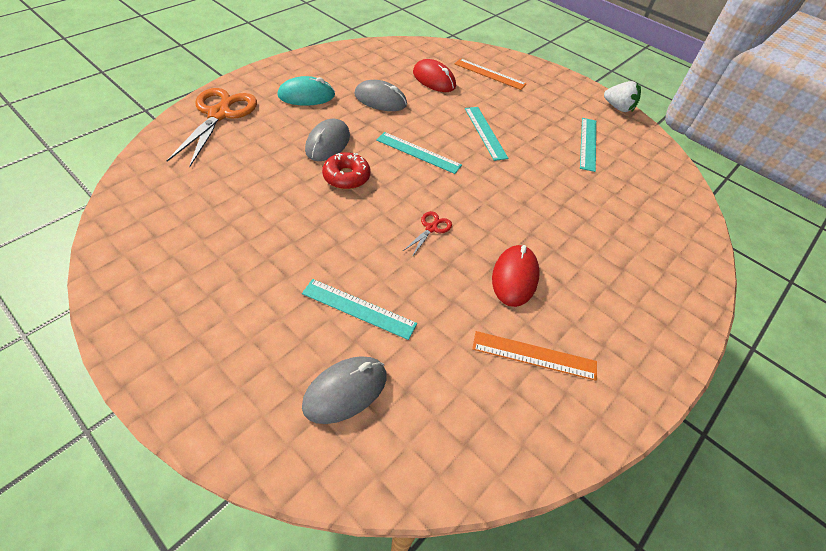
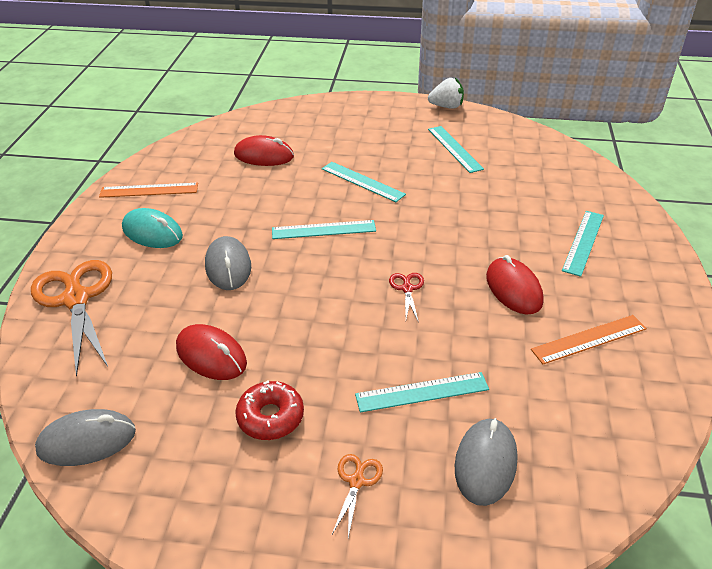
camera: 30 degrees left, 10 degrees down
turquoise mouse [277,76,335,106] -> turquoise mouse turned 75 degrees clockwise [122,208,183,248]
red donut [322,152,370,190] -> red donut moved to [235,380,304,440]
grey mouse [354,80,407,111] -> grey mouse moved to [35,409,136,466]
orange ruler [455,58,526,90] -> orange ruler moved to [99,183,198,198]
none -> red mouse [176,324,247,380]
none -> orange scissors [332,454,383,538]
none -> turquoise ruler [562,211,604,277]

